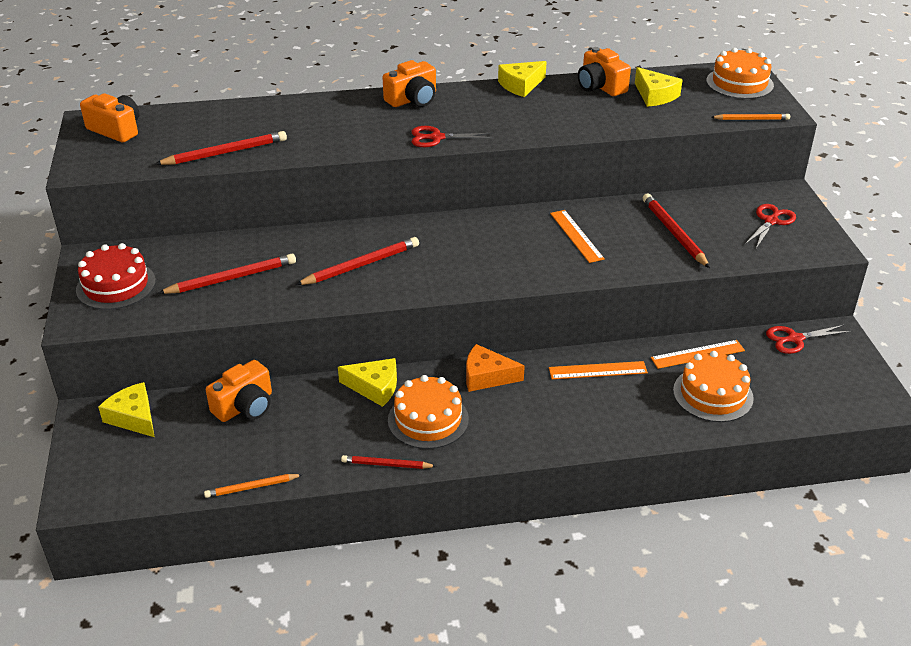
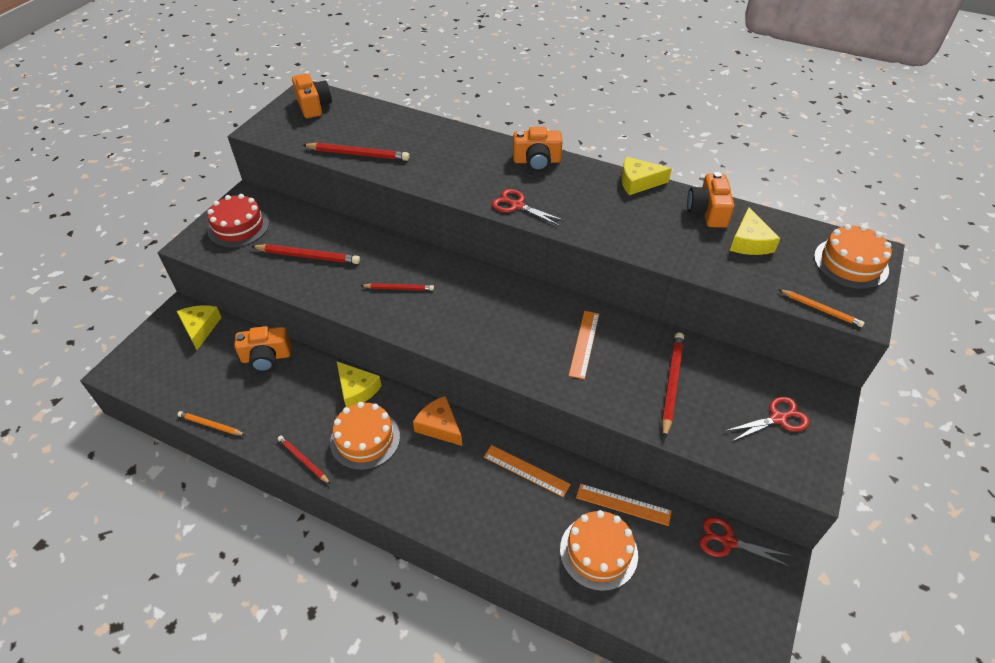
camera: 35 degrees right, 10 degrees up
red pencil [296,237,419,285] -> red pencil [361,283,434,291], size x0.62

